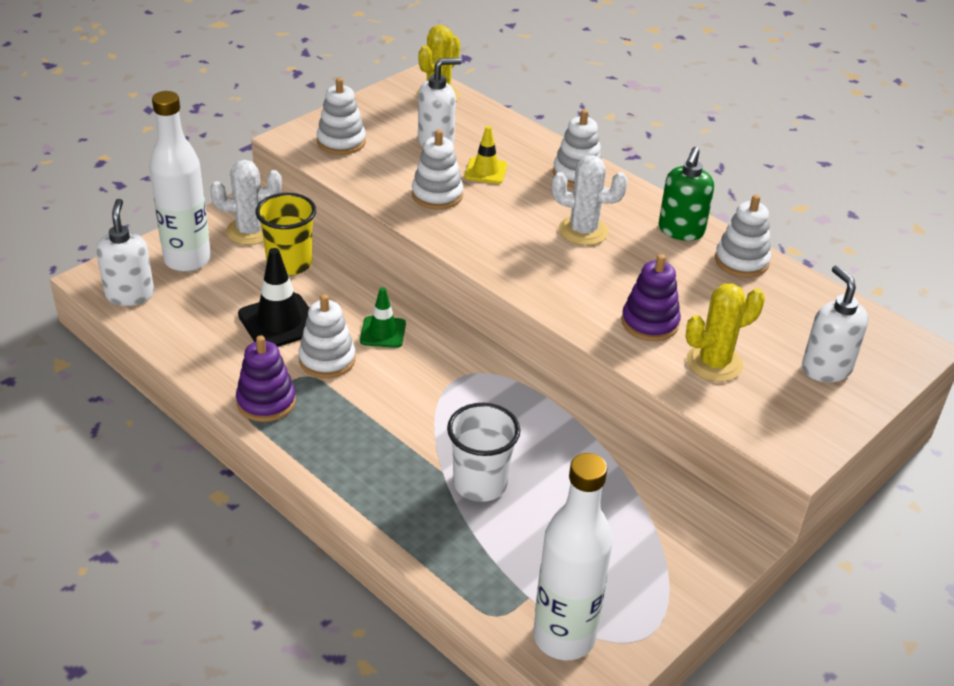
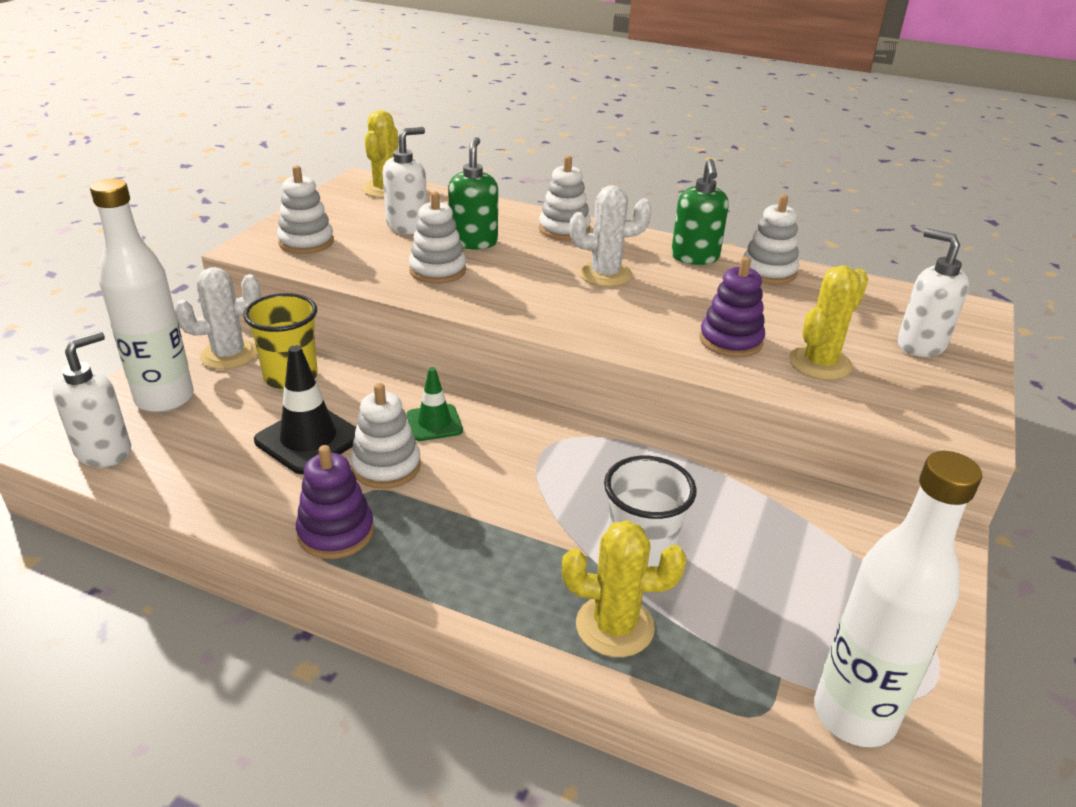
camera: 20 degrees left, 5 degrees down
white soap dispenser [96,199,154,306] -> white soap dispenser turned 60 degrees clockwise [53,331,131,467]
yellow traffic cone [464,126,507,184] -> green soap dispenser [448,137,498,249]
none -> yellow cactus [562,520,686,657]

